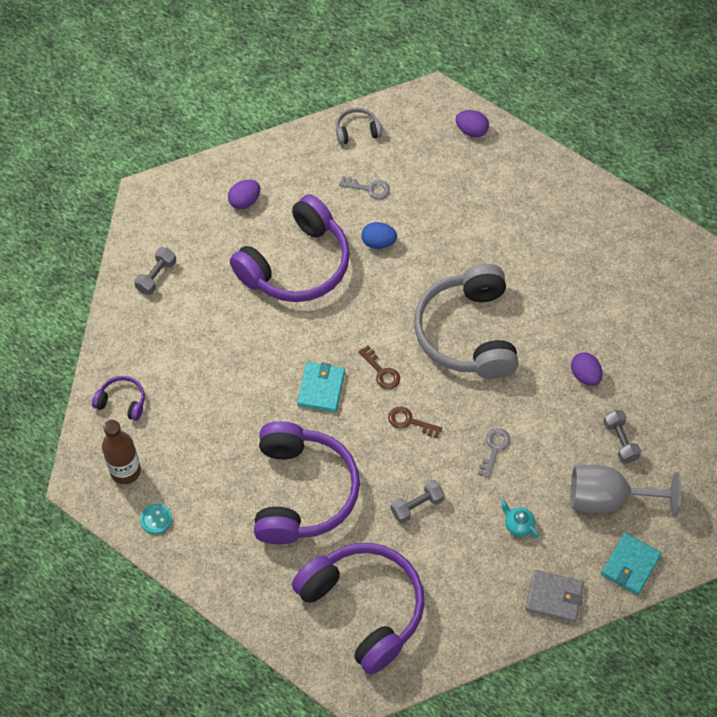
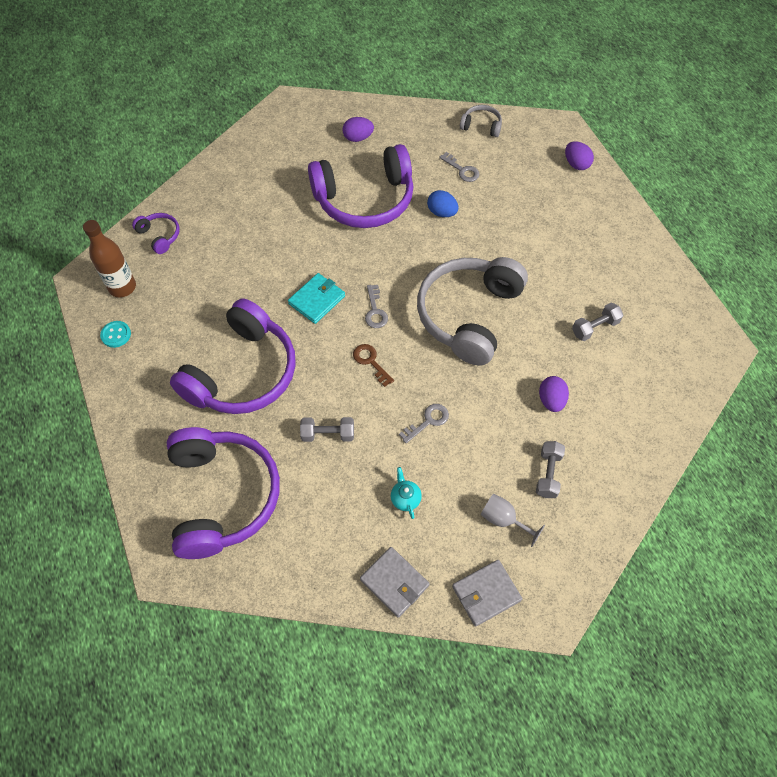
camera: 30 degrees right, 0 degrees up
grey dumbbell [134,247,176,295] -> grey dumbbell moved to [572,303,624,341]
brown key [359,346,400,389] -> grey key [365,285,388,328]
grey goblet [570,465,681,517] -> grey goblet [481,494,545,547], size x0.54
turquoise wallet [601,533,662,595] -> grey wallet [452,560,522,626]

